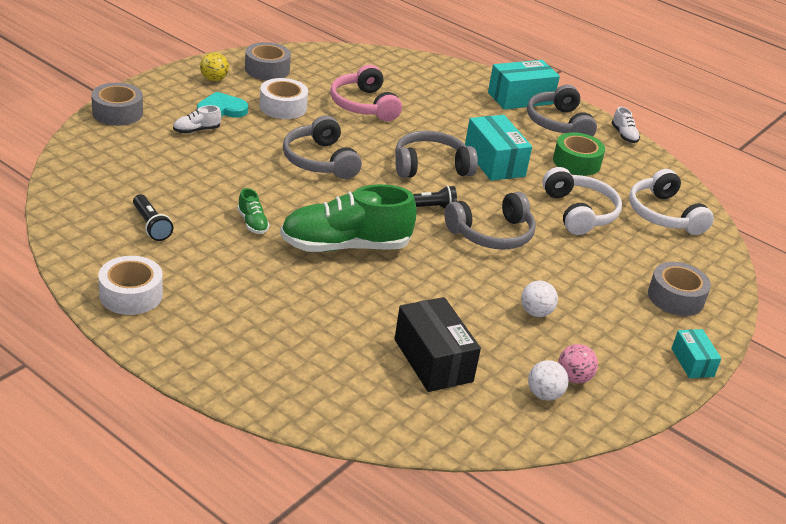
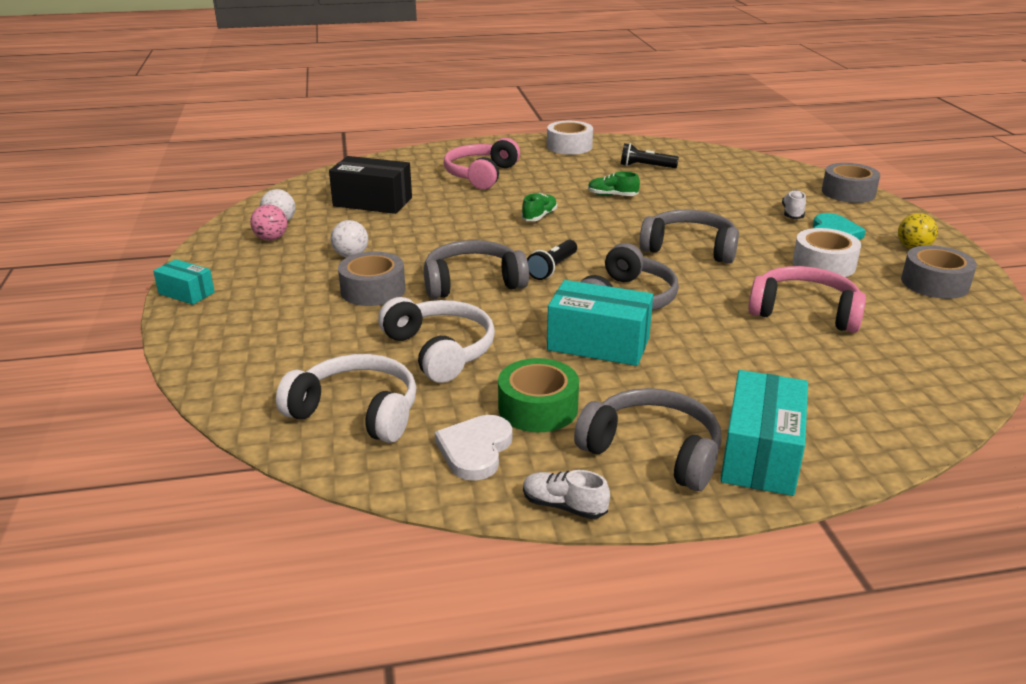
camera: 135 degrees right, 5 degrees down
green shoe [280,184,417,252] -> green shoe [521,193,557,221], size x0.42
grey headphones [444,192,536,250] -> grey headphones turned 60 degrees clockwise [424,240,529,299]
white headphones [542,167,622,235] -> white headphones turned 150 degrees counterclockwise [378,297,495,383]
grey tape [648,262,711,316] -> grey tape moved to [338,252,405,306]
none -> white heart [435,415,513,481]
none -> pink headphones [444,138,520,189]

